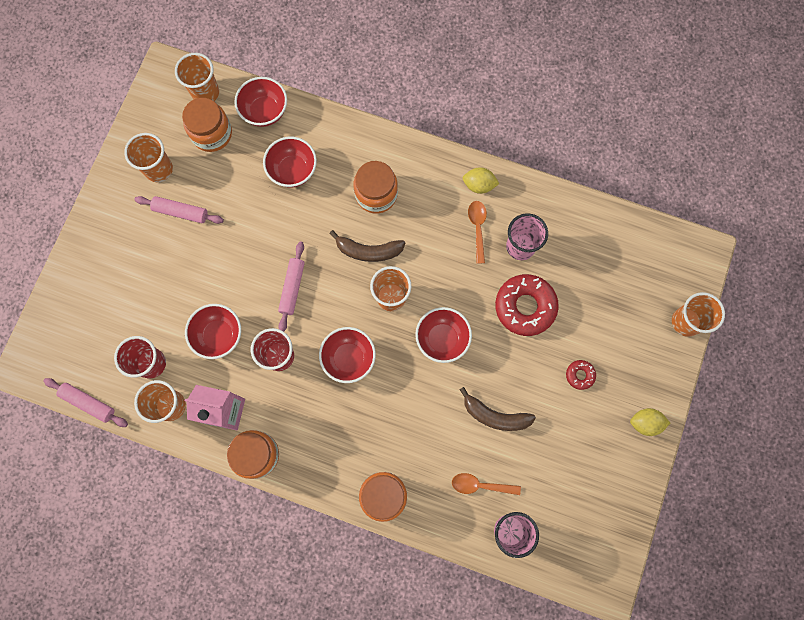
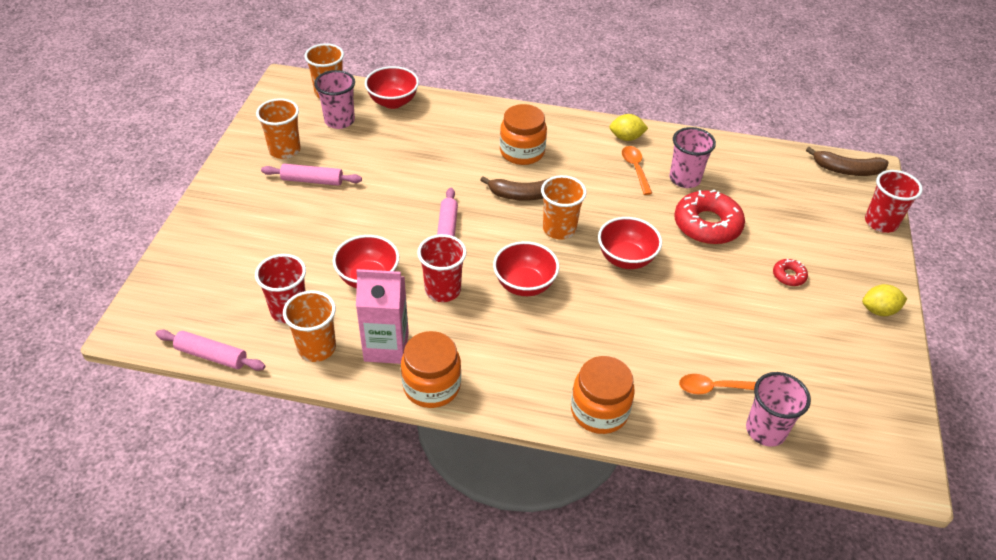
camera: 10 degrees left, 30 degrees down
orange jar [182,98,232,152] -> pink cup [314,70,355,129]
red bowl [263,137,317,187] -> none
brown banana [459,387,536,431] -> brown banana moved to [806,147,889,176]
orange cup [672,292,725,337] -> red cup [865,170,923,233]

